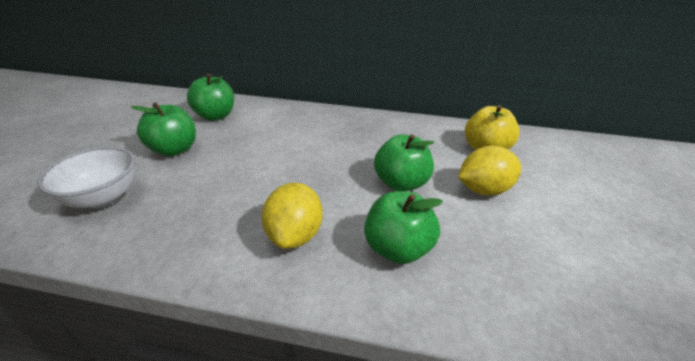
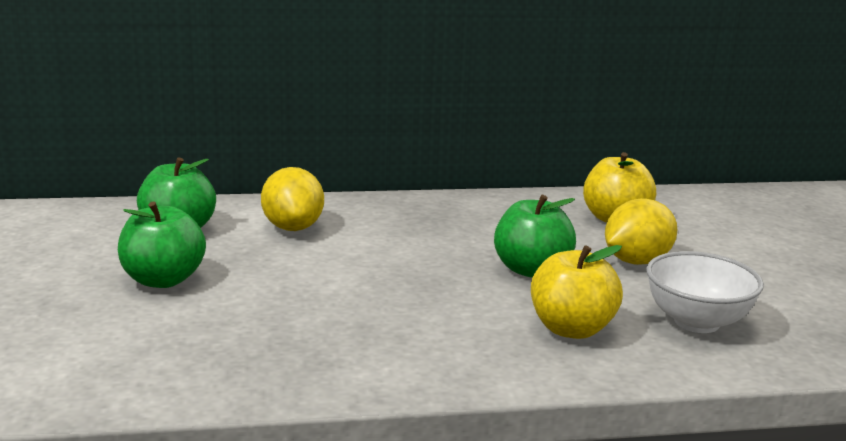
camera: 20 degrees left, 15 degrees down
white bowl [37,146,135,209] -> white bowl moved to [646,251,764,333]
yellow lemon [262,183,323,249] -> yellow lemon moved to [261,167,324,231]
green apple [364,191,443,264] -> yellow apple [531,245,623,339]

